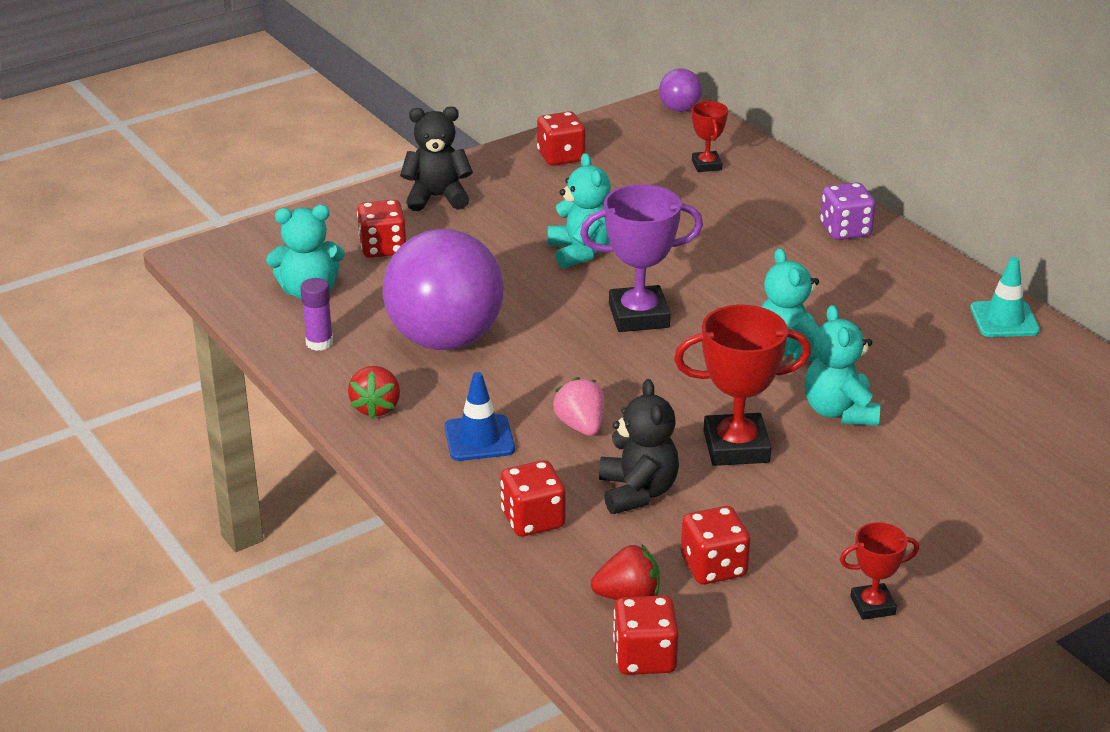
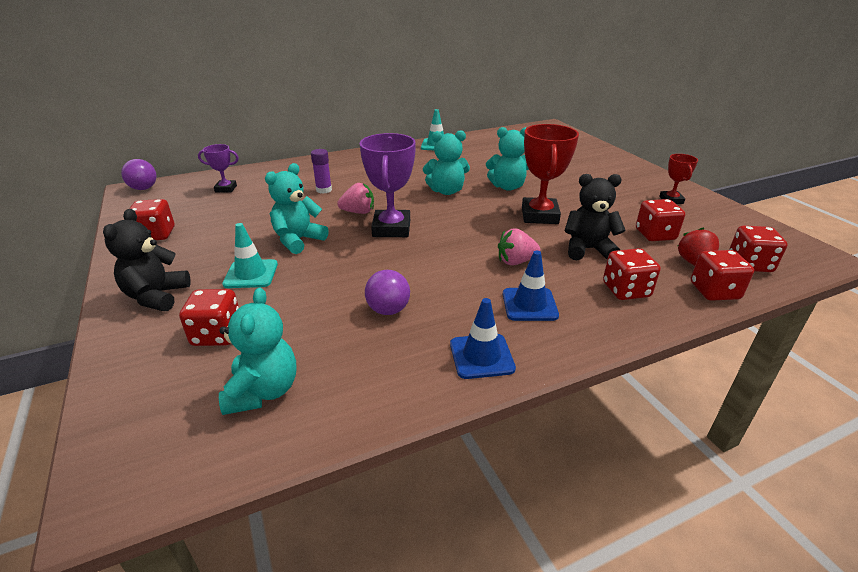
camera: 80 degrees left, 0 degrees up
purple glue stick [300,278,333,351] -> purple glue stick moved to [311,149,332,194]
red strawberry [348,366,400,419] -> blue traffic cone [450,298,516,379]
purple ball [383,229,504,350] -> purple ball [365,270,410,315], size x0.44
turquoise teddy bear [548,153,611,269] -> turquoise teddy bear turned 45 degrees counterclockwise [265,163,329,254]
red trophy [692,101,728,172] -> purple trophy [198,144,239,192]
purple dice [820,182,875,240] -> none
none -> turquoise traffic cone [222,223,278,288]
none -> pink strawberry [337,183,374,214]
none -> red dice [691,250,754,301]

